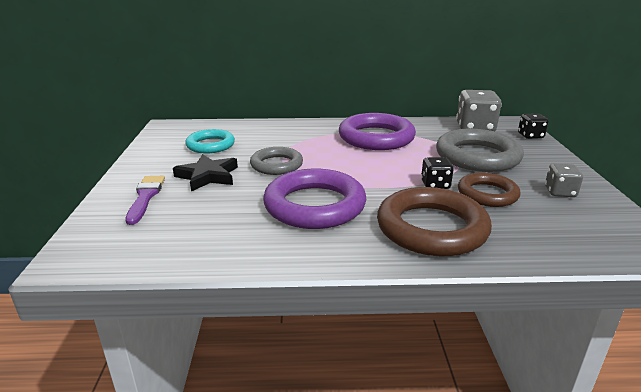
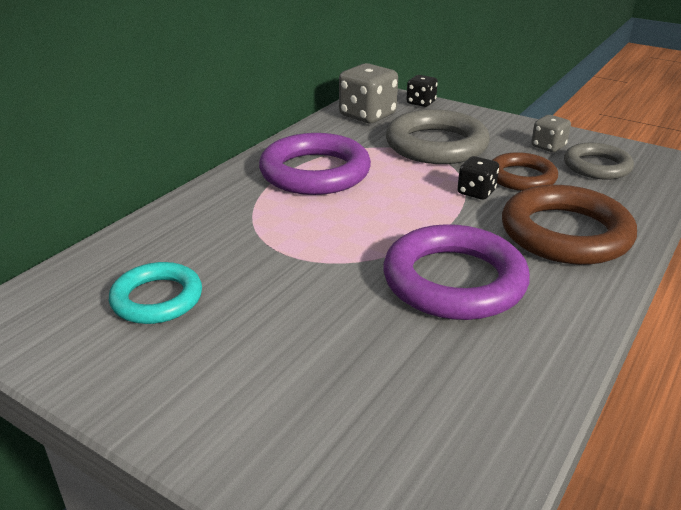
camera: 55 degrees left, 5 degrees up
purple brush [125,176,165,225] -> none
black star [173,154,238,191] -> none
grey ring [250,147,303,175] -> grey ring moved to [564,143,634,180]

